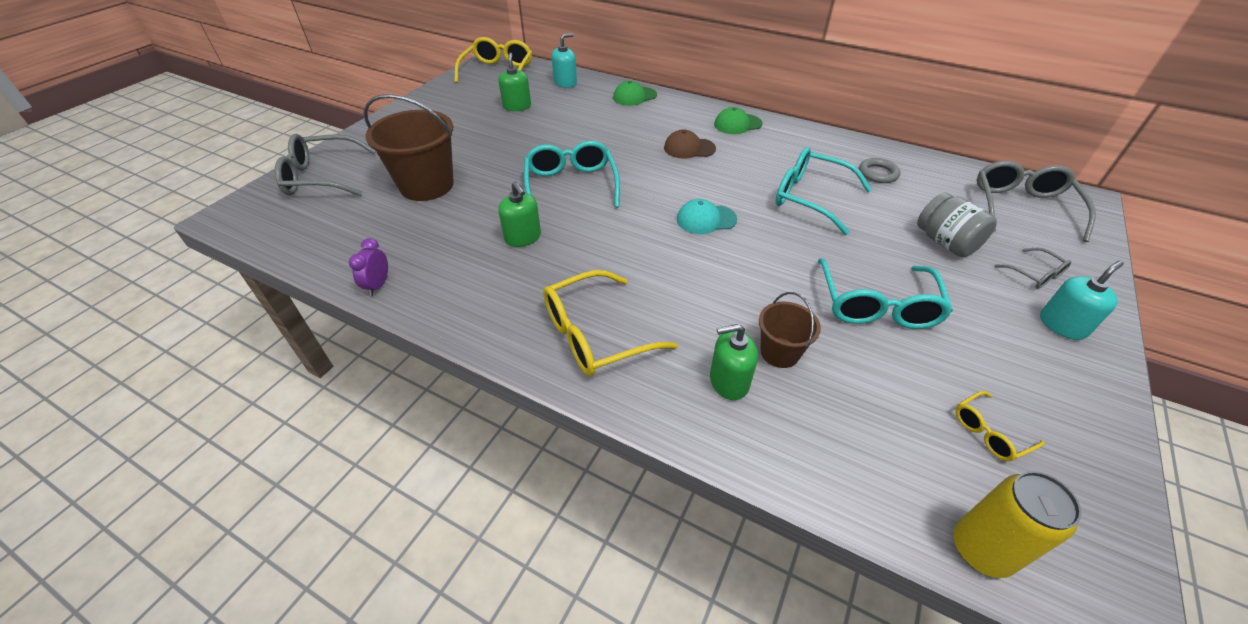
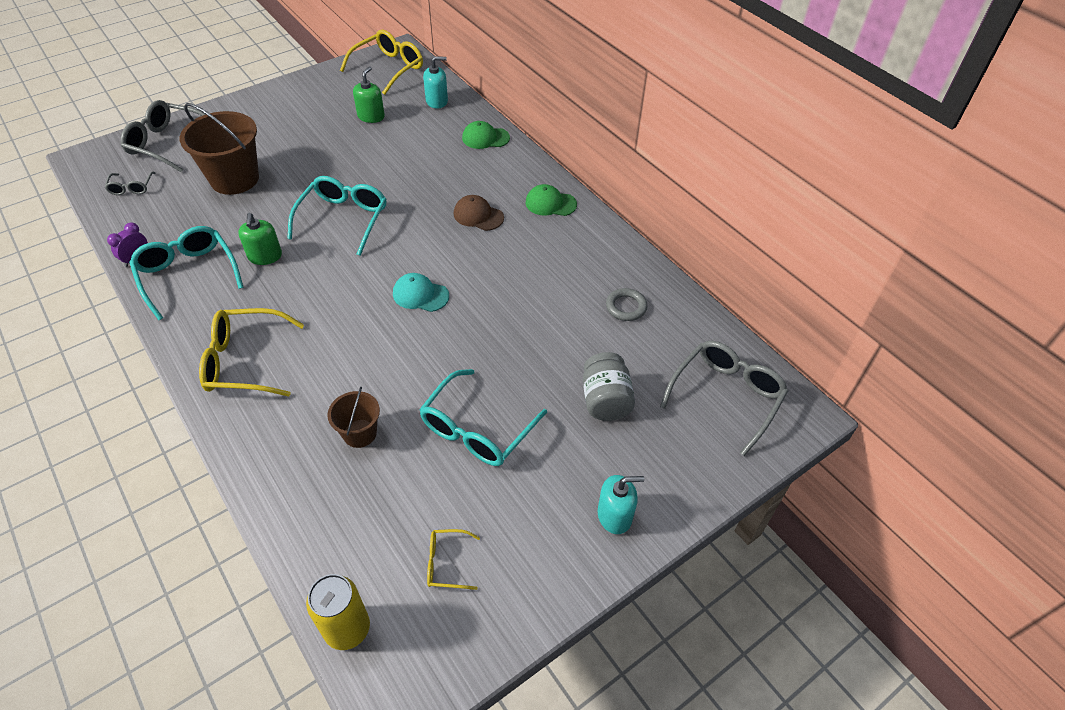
camera: 25 degrees right, 5 degrees up
green soap dispenser [710,324,758,400] -> none
turquoise glasses [775,147,872,235] -> turquoise glasses moved to [129,226,244,320]
grey glasses [995,248,1071,289] -> grey glasses moved to [105,172,155,195]

